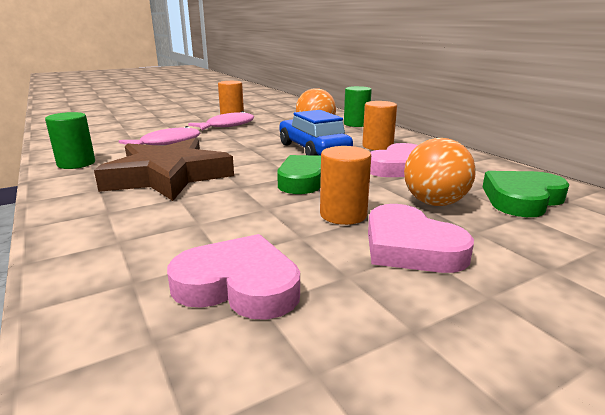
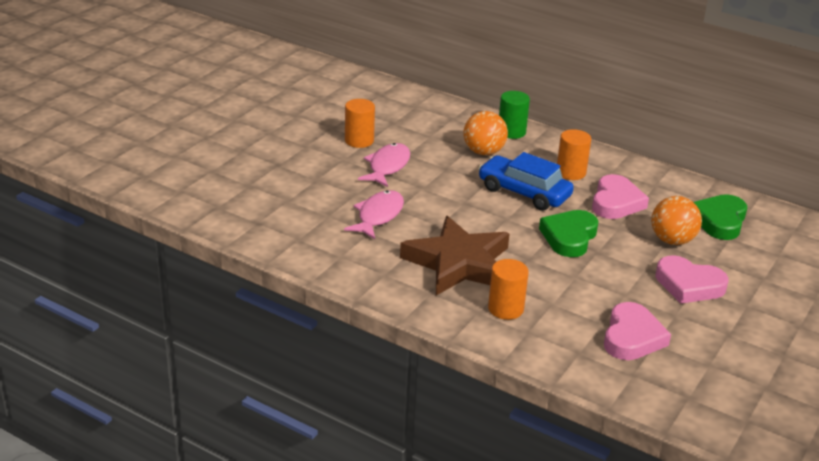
camera: 30 degrees left, 10 degrees up
green cylinder [45,112,95,169] -> none
pink heart [167,234,300,320] -> pink heart turned 120 degrees clockwise [604,302,671,360]
orange cylinder [320,146,371,225] -> orange cylinder moved to [488,259,529,320]

